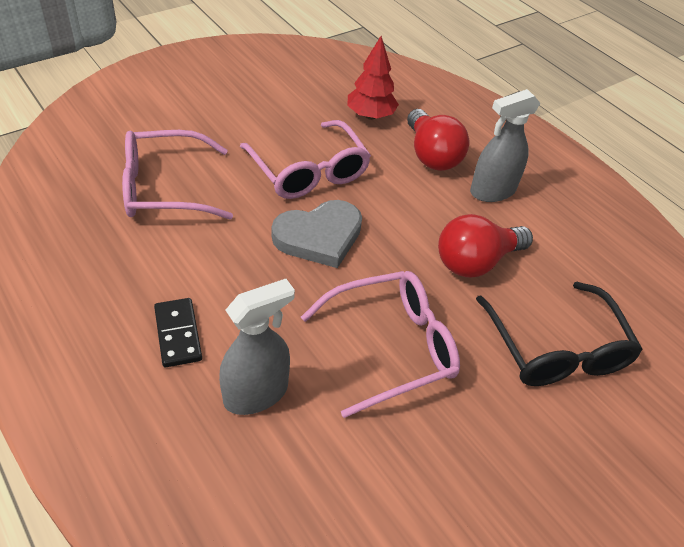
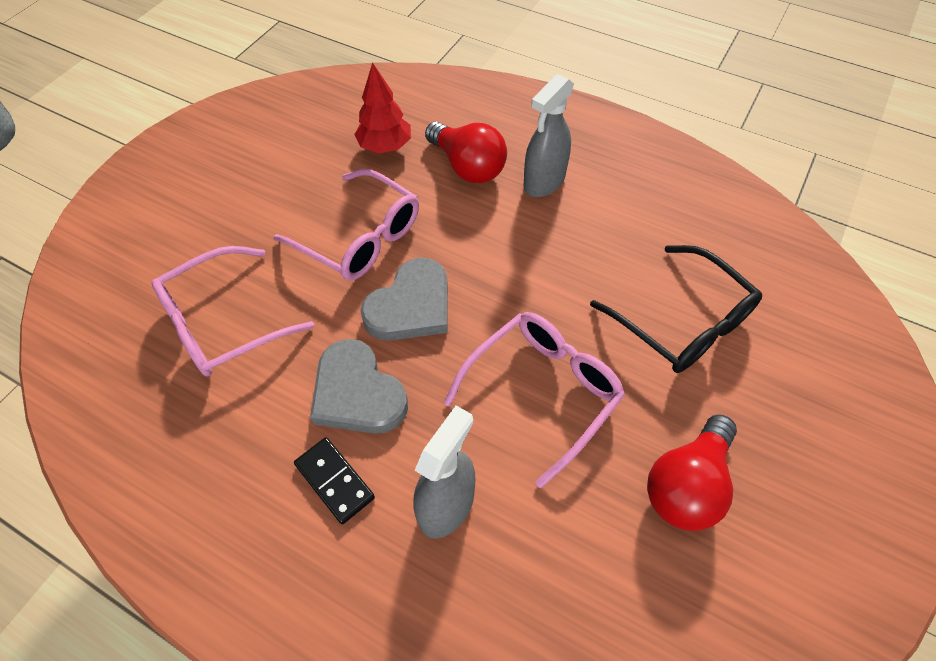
camera: 20 degrees left, 10 degrees up
red light bulb [438,214,533,278] -> red light bulb moved to [647,414,737,531]
none -> grey heart [310,339,408,434]

